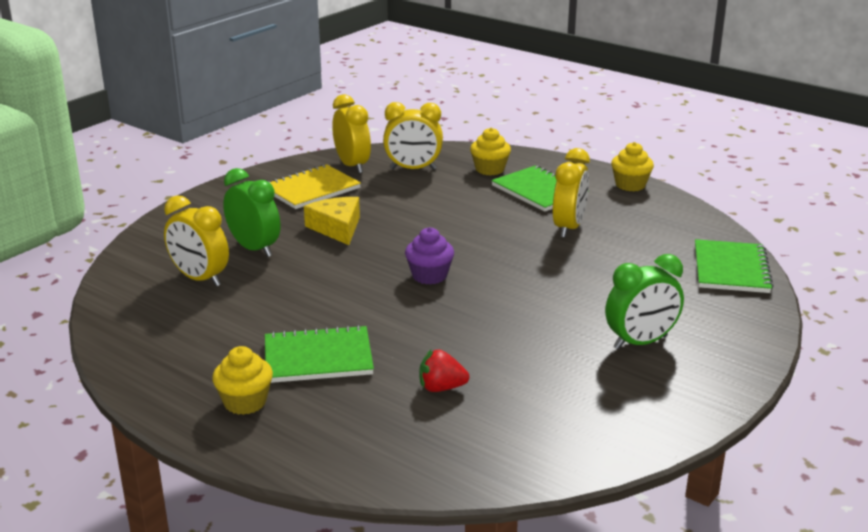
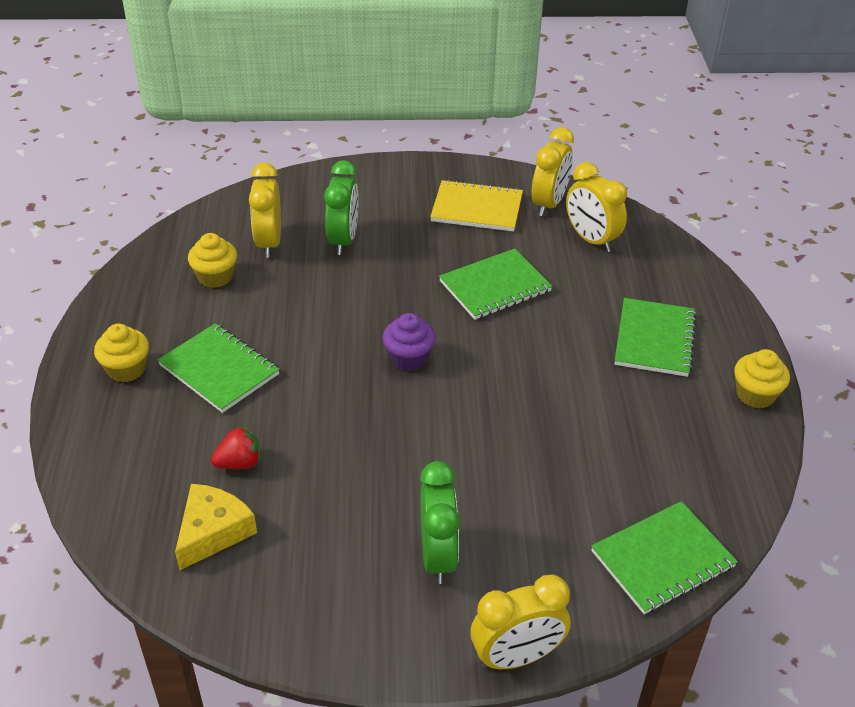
camera: 50 degrees right, 15 degrees up
yellow cheese [304,197,360,245] -> yellow cheese moved to [175,484,257,570]
red strawberry [419,350,469,392] -> red strawberry turned 105 degrees clockwise [211,425,261,469]
yellow cupcake [470,128,511,175] -> yellow cupcake moved to [188,233,237,288]
yellow clock [553,148,590,238] -> yellow clock moved to [470,574,571,669]
green clock [605,254,684,350] -> green clock turned 120 degrees counterclockwise [420,461,460,584]
none -> green notebook [439,249,553,320]

